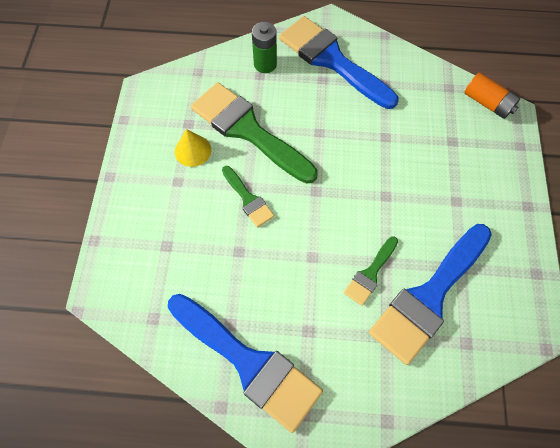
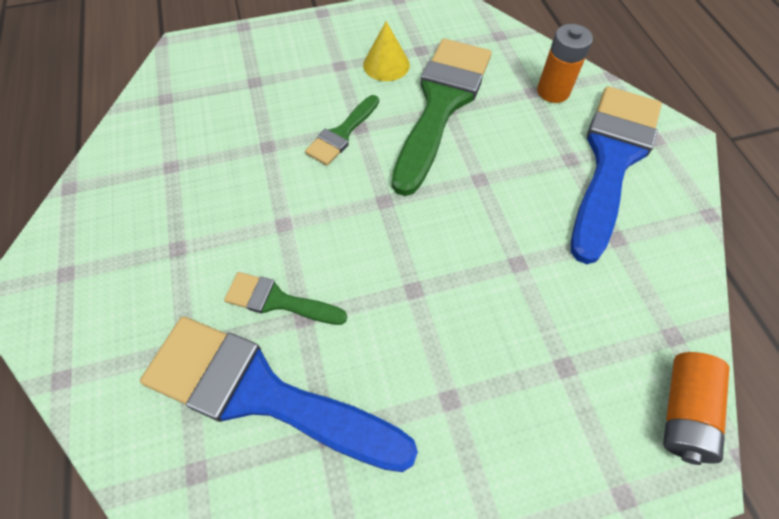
camera: 70 degrees right, 5 degrees down
blue brush [168,294,323,433] -> none
green battery [252,22,277,73] -> orange battery [537,24,593,103]

